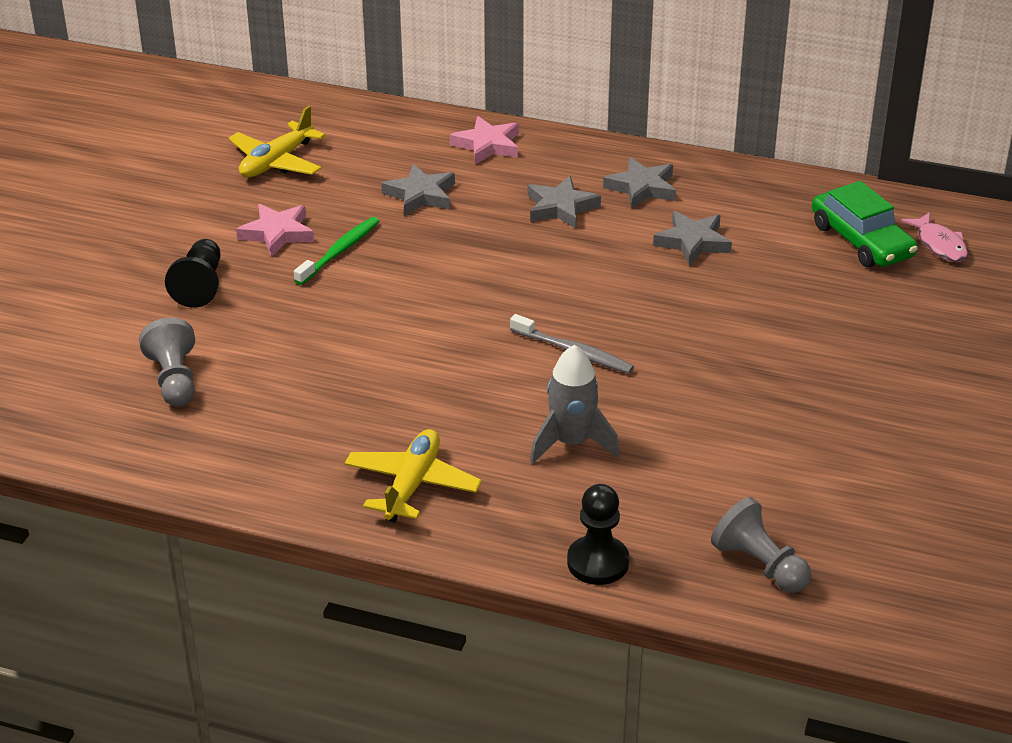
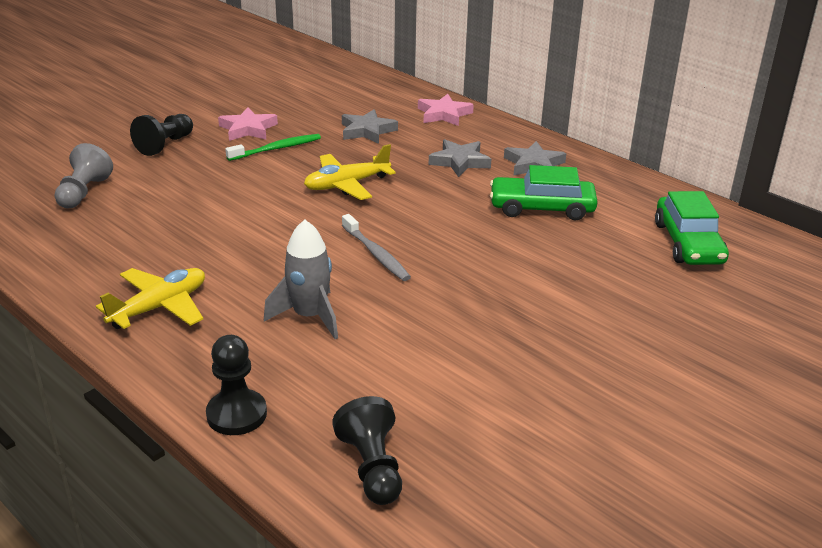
camera: 25 degrees right, 5 degrees down
yellow plane [229,106,325,177] -> yellow plane moved to [304,144,396,200]
grey star [653,211,732,266] -> green car [490,165,598,220]
grey pawn [711,497,811,593] -> black pawn [332,396,402,505]
pink fish [901,212,968,262] -> none

